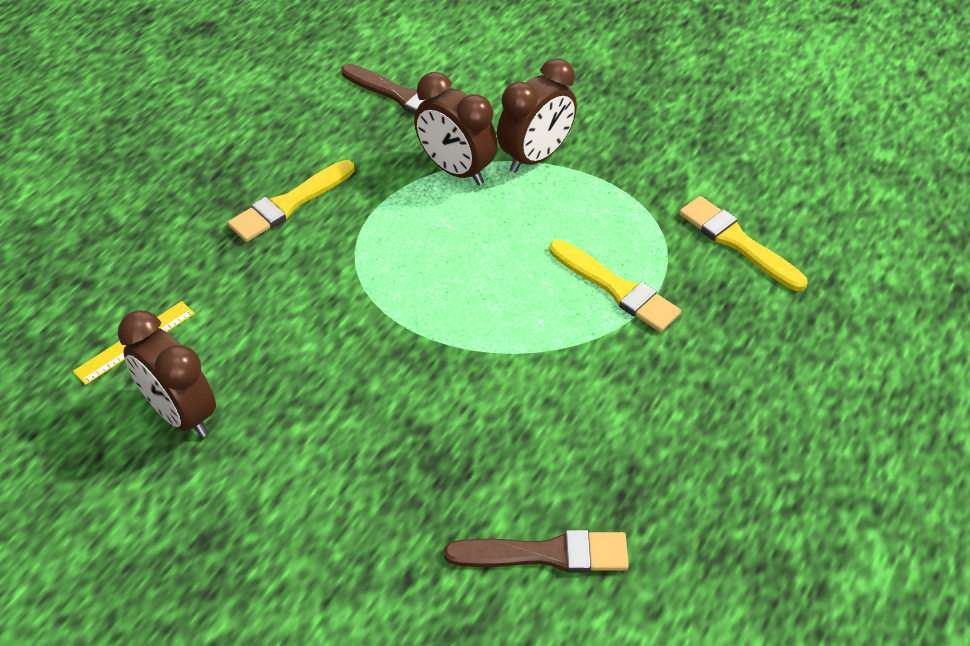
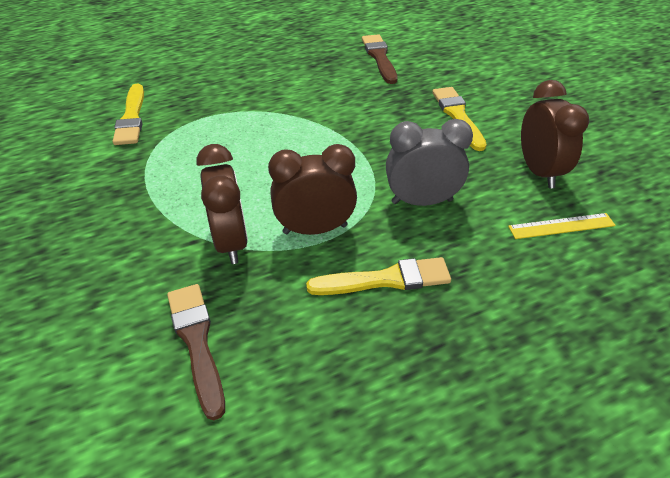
camera: 145 degrees left, 5 degrees down
brown brush [444,530,629,573] -> brown brush turned 45 degrees clockwise [362,34,398,84]
brown clock [497,58,577,173] -> brown clock moved to [268,144,357,235]
yellow brush [549,240,681,332] -> yellow brush moved to [432,87,487,151]
none -> grey clock [386,119,473,206]

